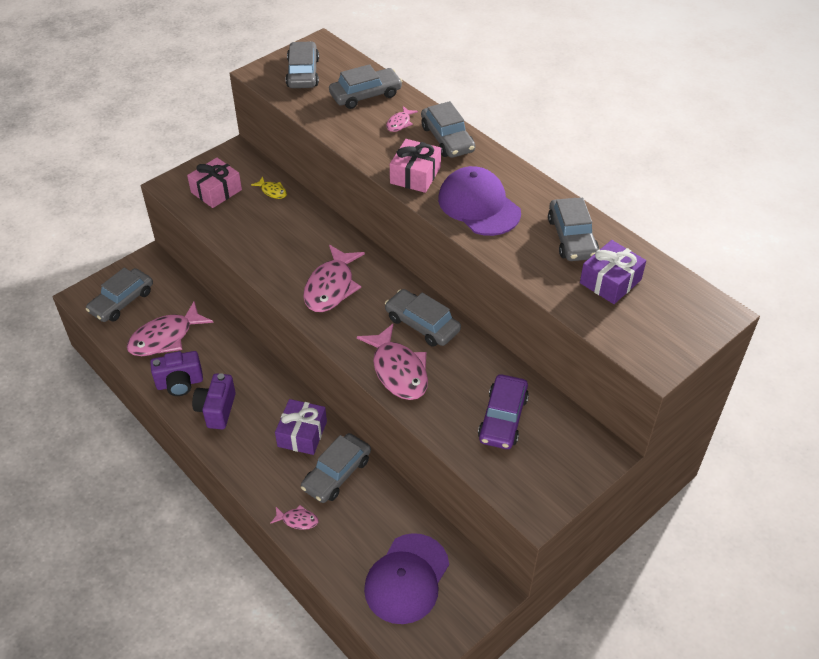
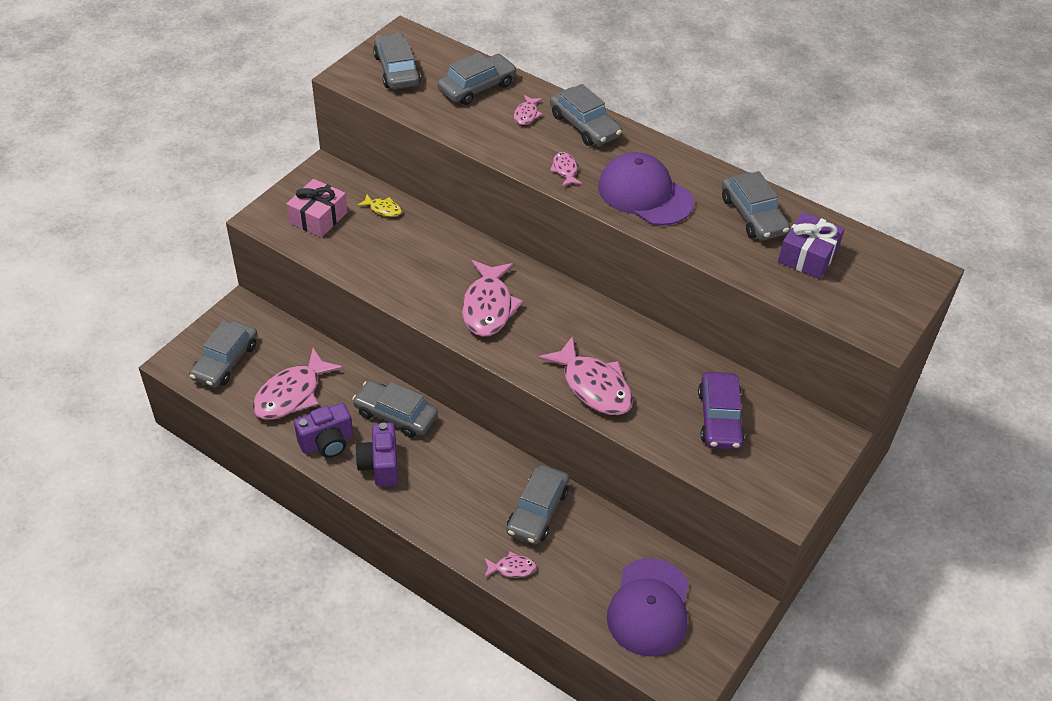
camera: 15 degrees left, 0 degrees up
purple gift [275,399,327,455] -> none
grey car [385,289,461,347] -> grey car moved to [352,380,438,438]
pink gift [390,139,441,193] -> pink fish [550,152,582,186]

